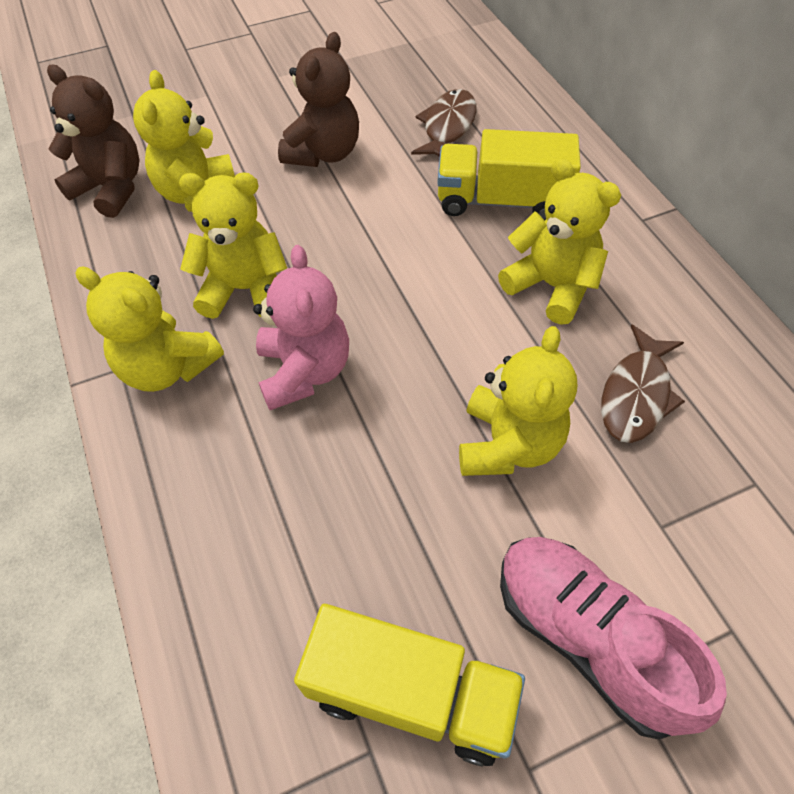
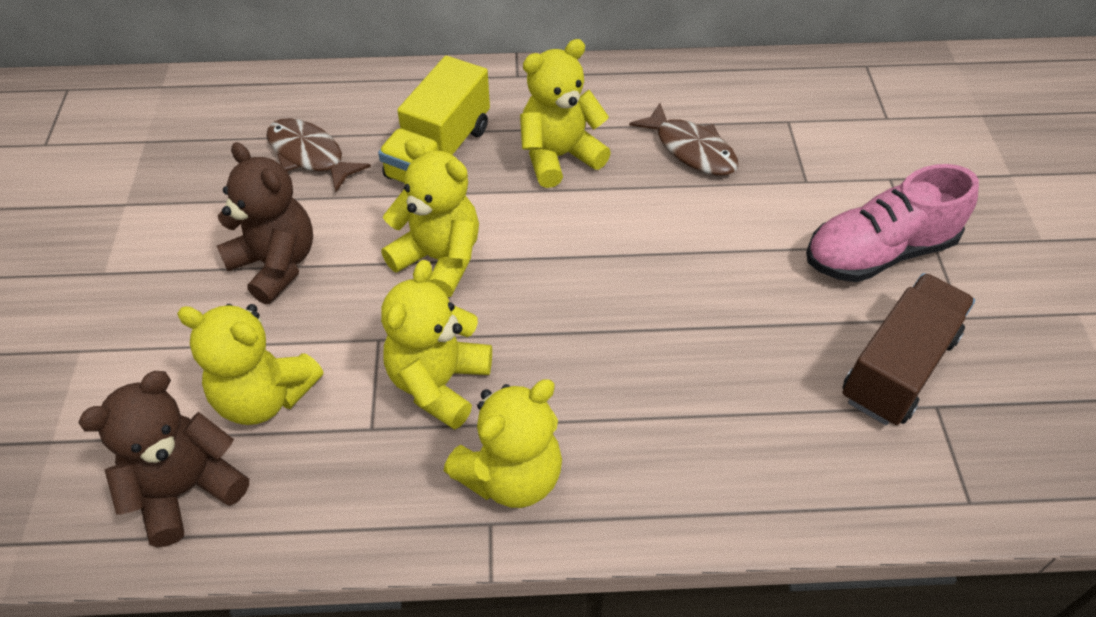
camera: 70 degrees left, 5 degrees down
pink teddy bear [253,245,349,410] -> none
yellow truck [294,604,525,766] -> brown truck [843,273,975,425]
yellow teddy bear [459,326,577,476] -> yellow teddy bear moved to [381,139,479,297]

